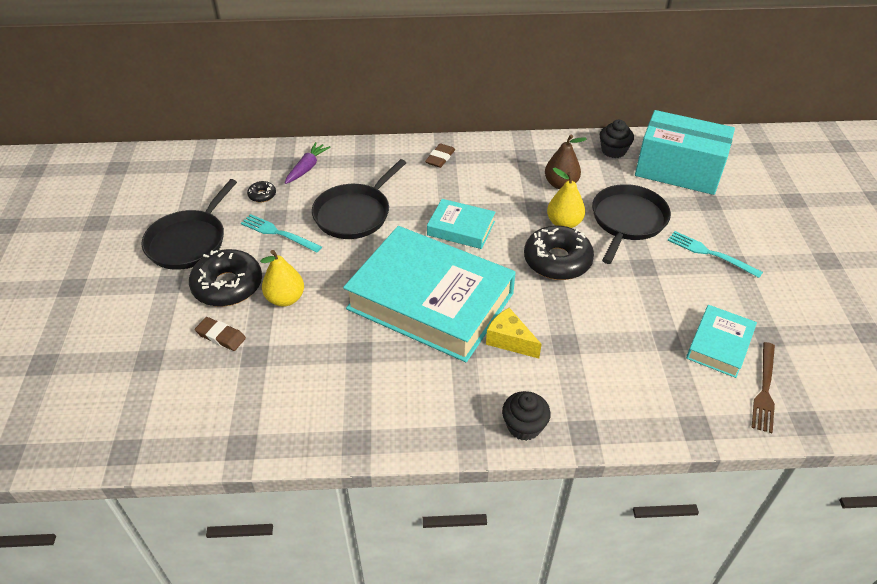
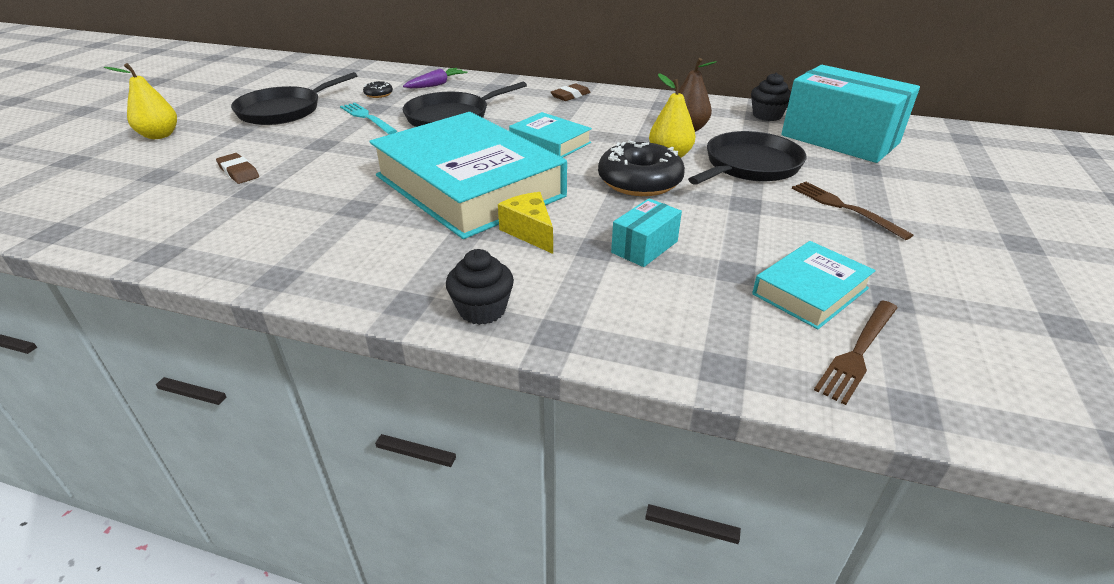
camera: 20 degrees right, 10 degrees down
black donut [189,249,262,307] -> none
yellow pear [260,250,304,307] -> yellow pear moved to [104,63,177,139]
turquoise fork [667,231,763,278] -> brown fork [792,182,913,240]
none -> turquoise box [611,198,682,267]

